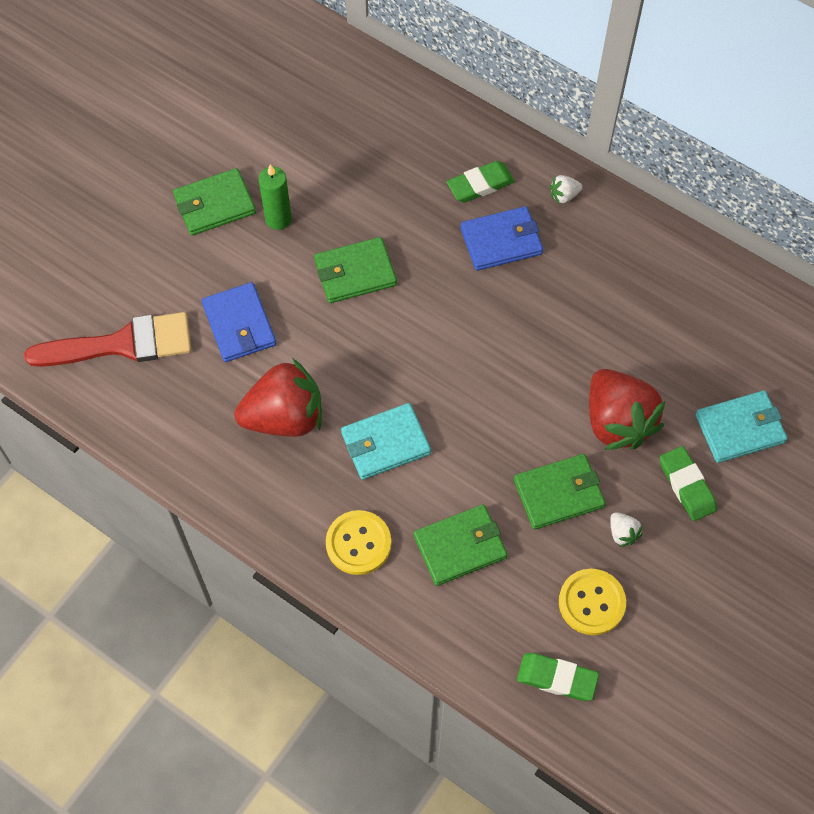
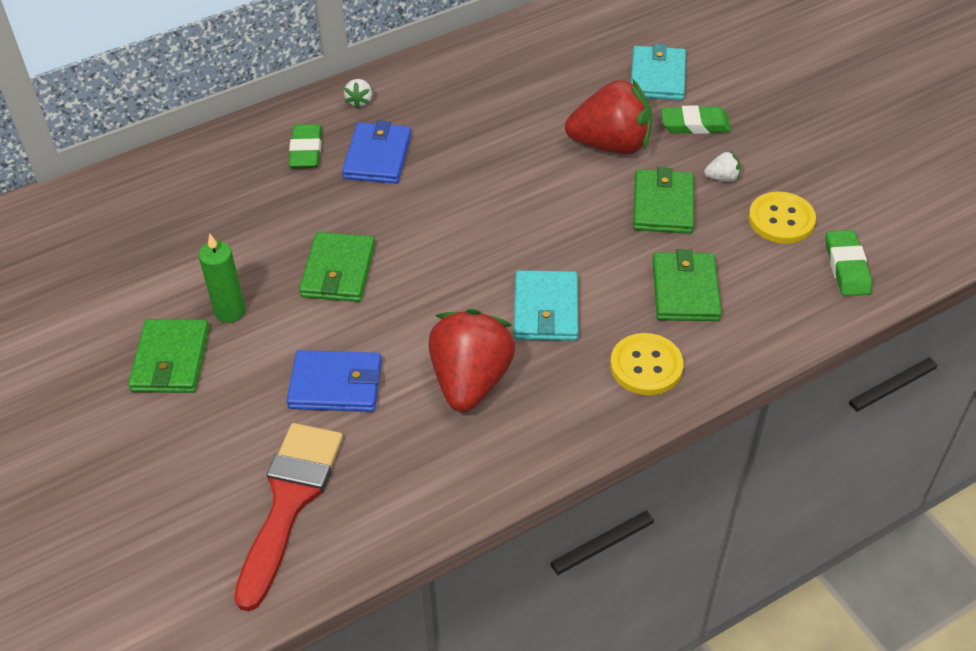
camera: 65 degrees left, 15 degrees down
green eraser [517,653,599,701] -> green eraser turned 45 degrees counterclockwise [826,230,872,296]

